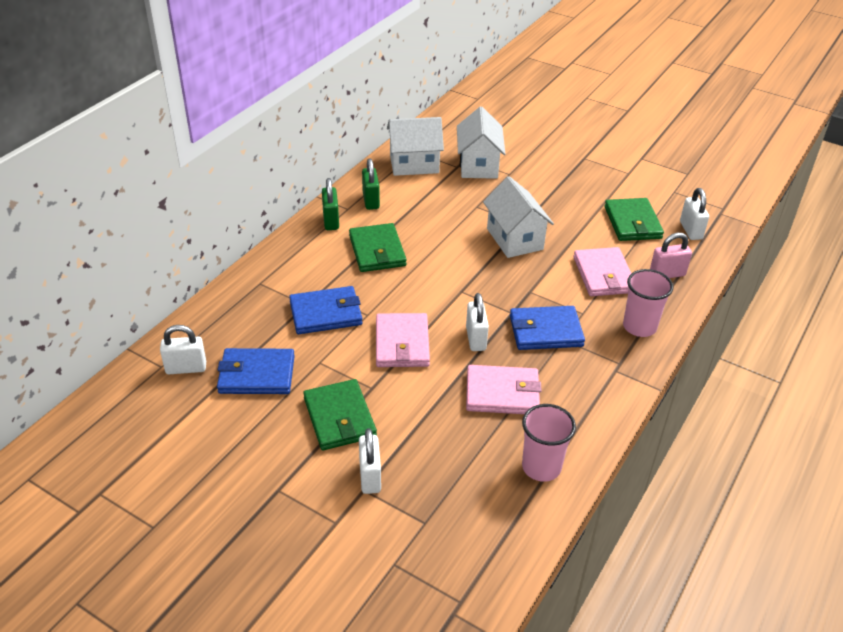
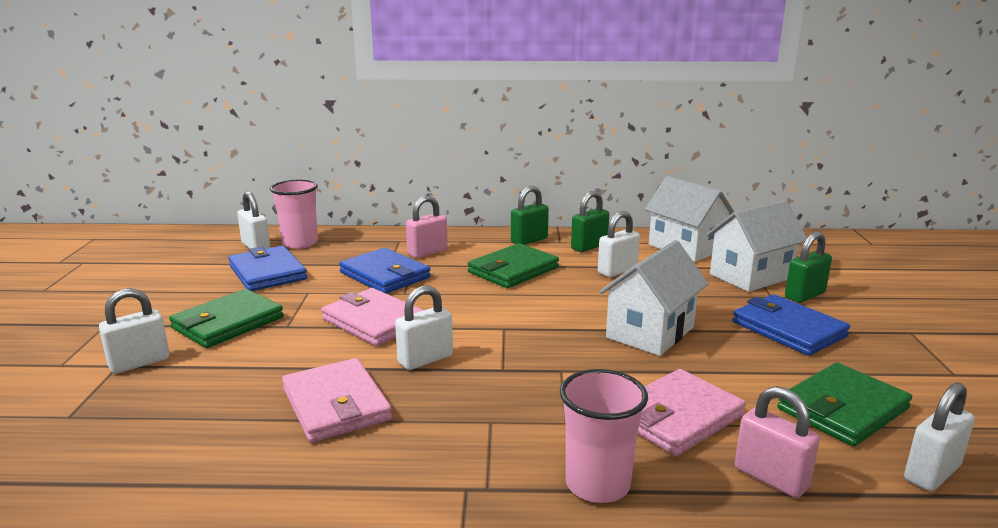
camera: 60 degrees right, 20 degrees down
pink wallet [376,313,430,367] -> pink wallet turned 75 degrees clockwise [321,288,424,346]
blue wallet [510,306,585,350] -> blue wallet moved to [732,294,850,356]
pink cup [522,404,576,482] -> pink cup moved to [270,179,318,249]
none -> pink padlock [406,196,448,258]
none -> white padlock [598,211,640,277]
none -> green padlock [785,232,832,303]

